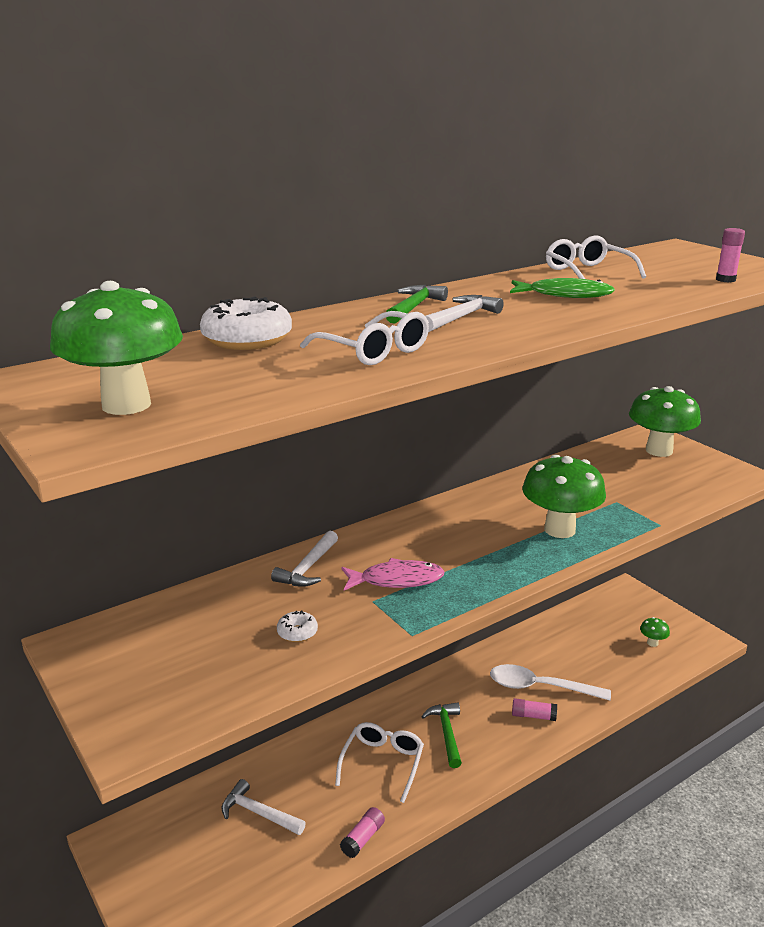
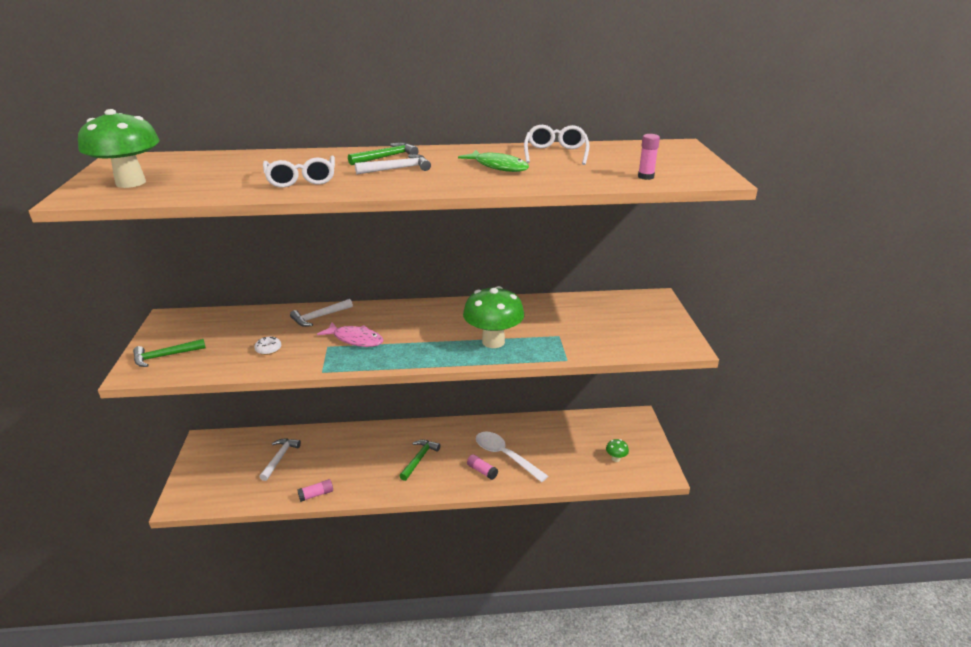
camera: 30 degrees right, 5 degrees up
white donut [200,297,292,350] -> none
white hammer [222,779,306,835] -> white hammer turned 45 degrees clockwise [259,439,301,481]
white glasses [335,722,424,803] -> none
green mushroom [629,386,701,457] -> none
none -> green hammer [133,339,206,367]

